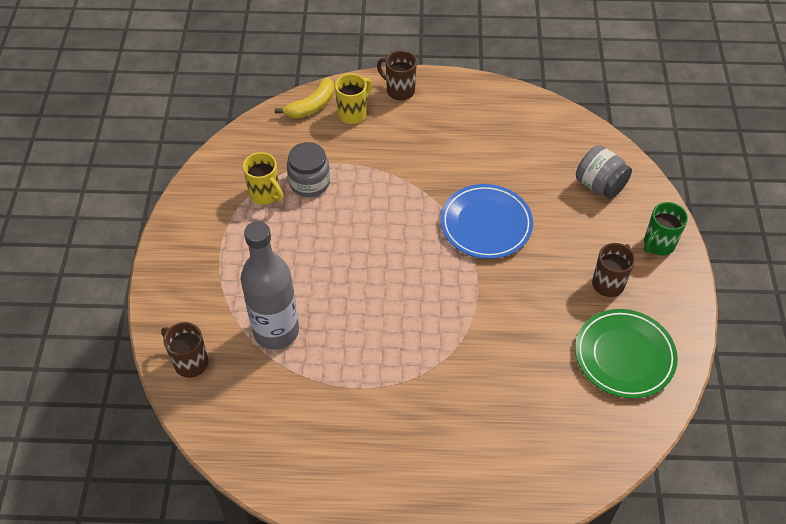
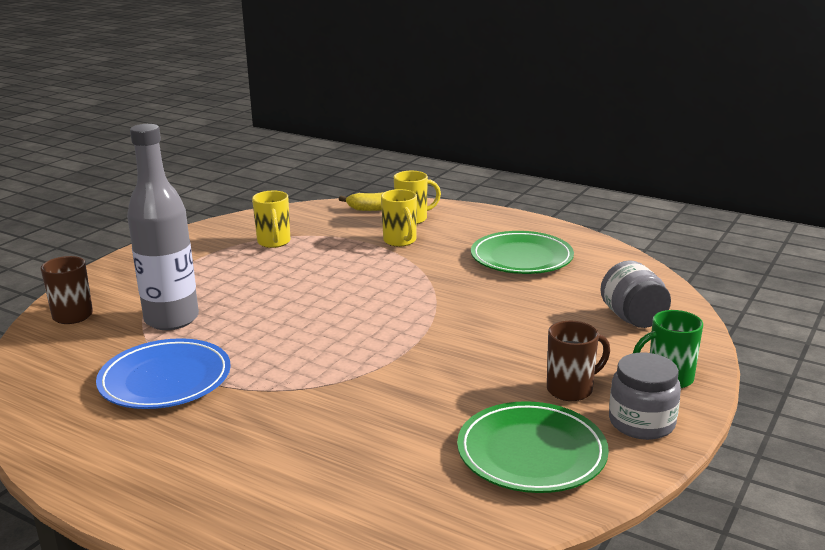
camera: 30 degrees right, 30 degrees down
grey jar [287,142,330,197] -> grey jar moved to [609,353,681,440]
brown mug [377,50,417,101] -> none
blue plate [441,184,533,259] -> blue plate moved to [96,338,231,409]
none -> yellow mug [381,189,417,247]
none -> green plate [471,231,574,274]

